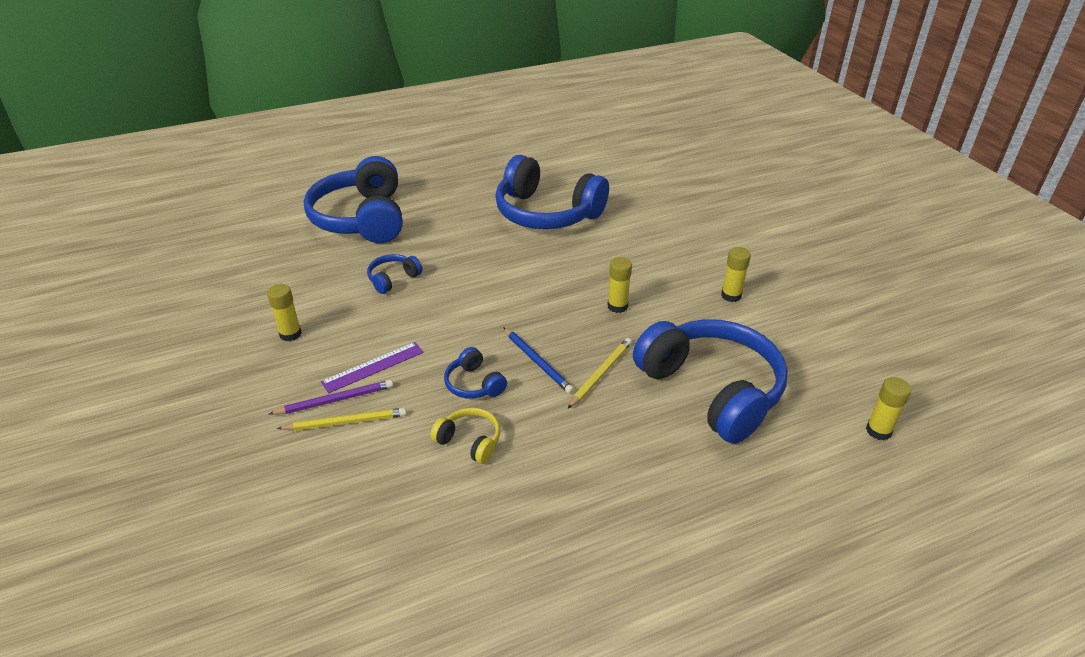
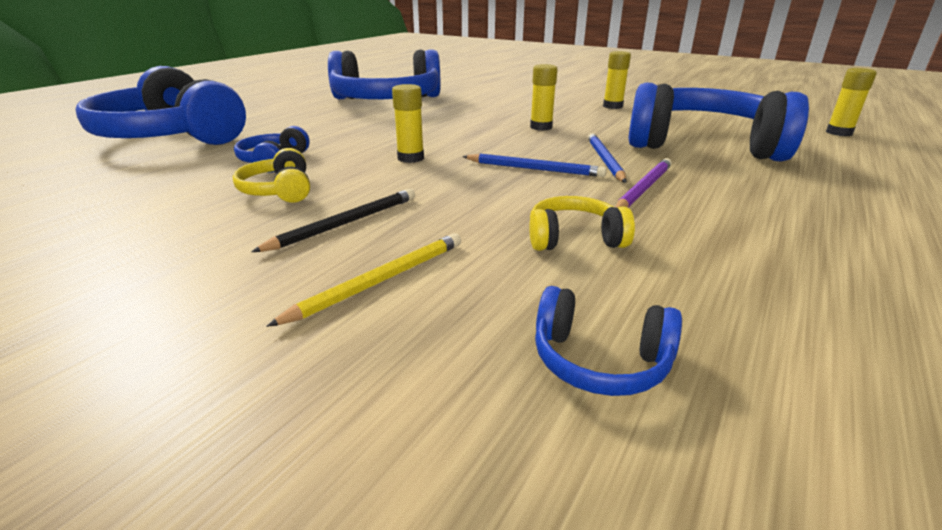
camera: 35 degrees left, 10 degrees down
yellow glue stick [267,284,302,341] -> yellow glue stick moved to [392,84,424,163]
purple pencil [269,380,393,415] -> purple pencil moved to [615,158,672,208]
purple ruler [321,342,424,393] -> black pencil [251,189,415,252]
blue headphones [444,347,507,399] -> blue headphones moved to [535,286,682,396]
yellow pencil [568,338,632,408] -> blue pencil [588,133,627,183]
none -> yellow headphones [233,148,310,203]

